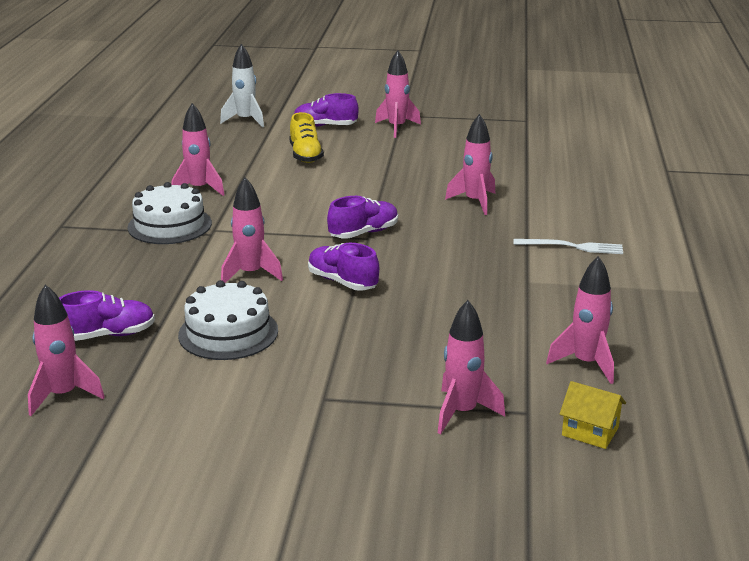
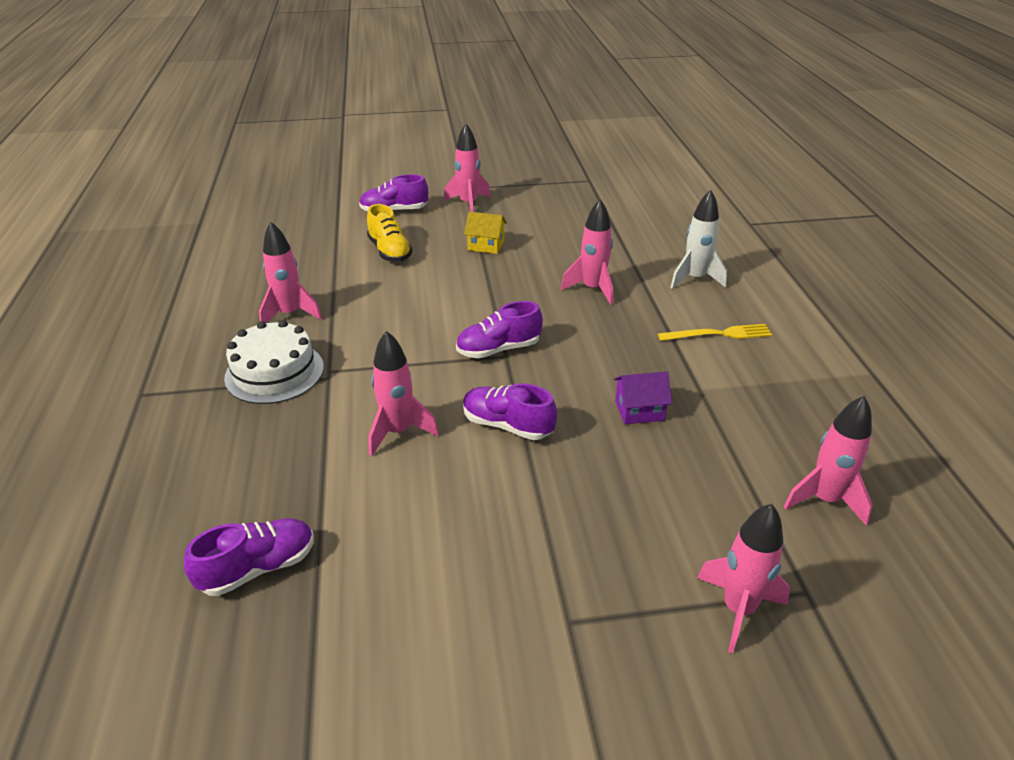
camera: 15 degrees left, 10 degrees up
pink rocket [28,284,105,416] -> none
white cake [178,280,278,360] -> none
white rocket [220,44,264,128] -> white rocket moved to [670,190,727,289]
purple shoe [327,196,398,239] -> purple shoe turned 150 degrees counterclockwise [456,301,543,358]
white fork [513,239,623,254] -> yellow fork [658,324,772,341]
yellow house [560,381,626,449] -> yellow house moved to [464,212,507,254]
none -> purple house [614,371,672,424]

